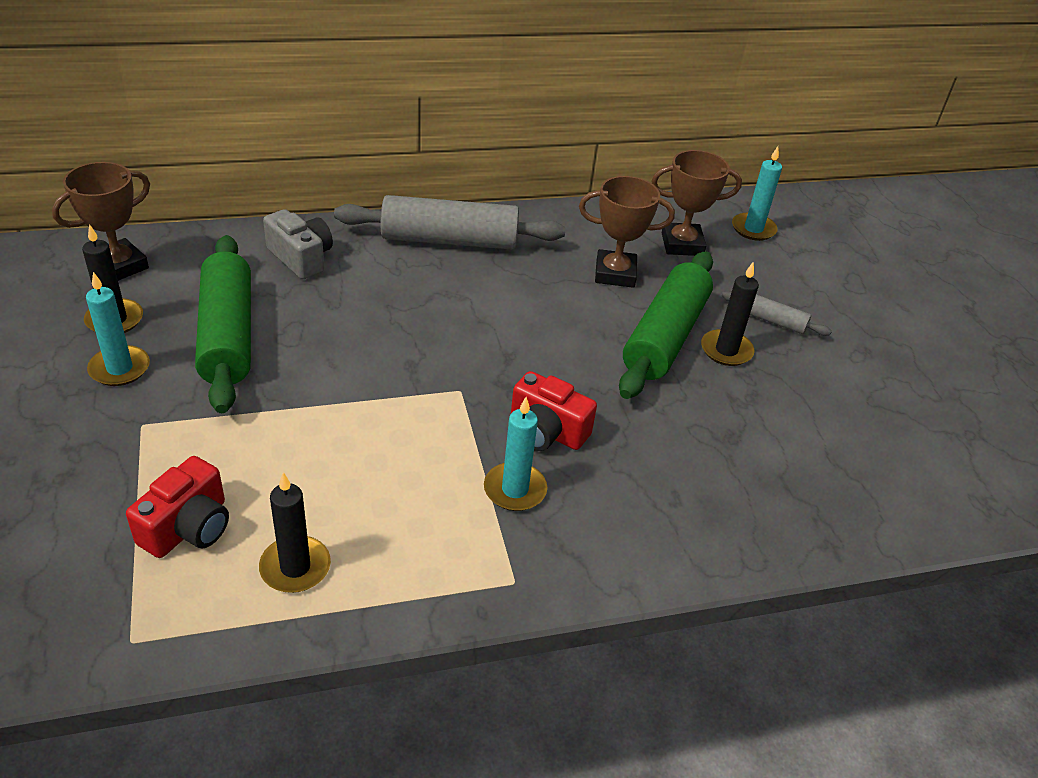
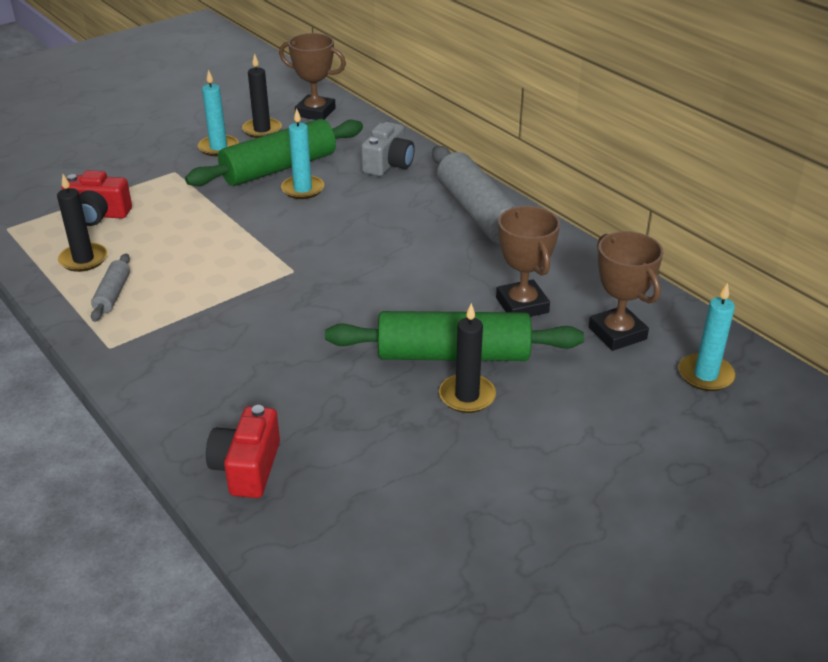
camera: 70 degrees right, 5 degrees down
turquoise candle [484,397,547,511] -> turquoise candle moved to [281,108,324,199]
red camera [511,371,597,451] -> red camera moved to [206,405,280,498]
grey rolling pin [722,291,832,336] -> grey rolling pin moved to [91,254,130,322]

